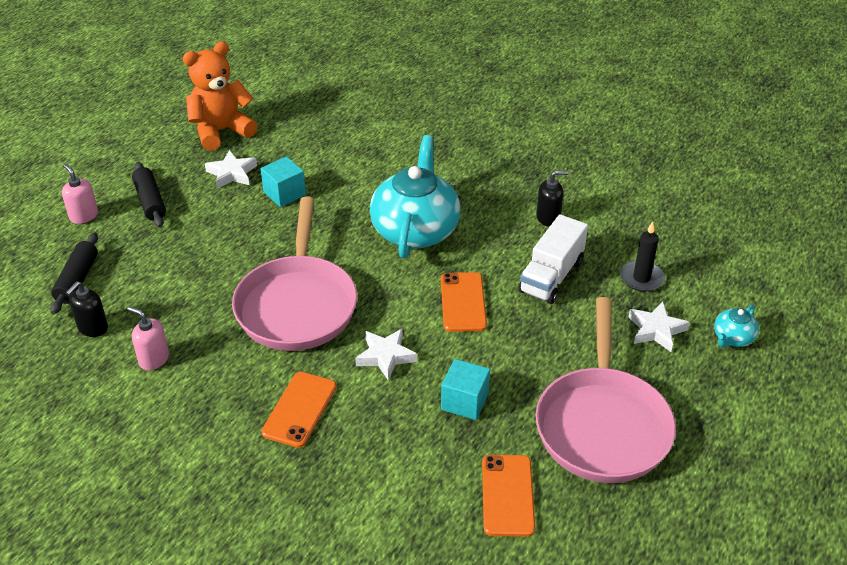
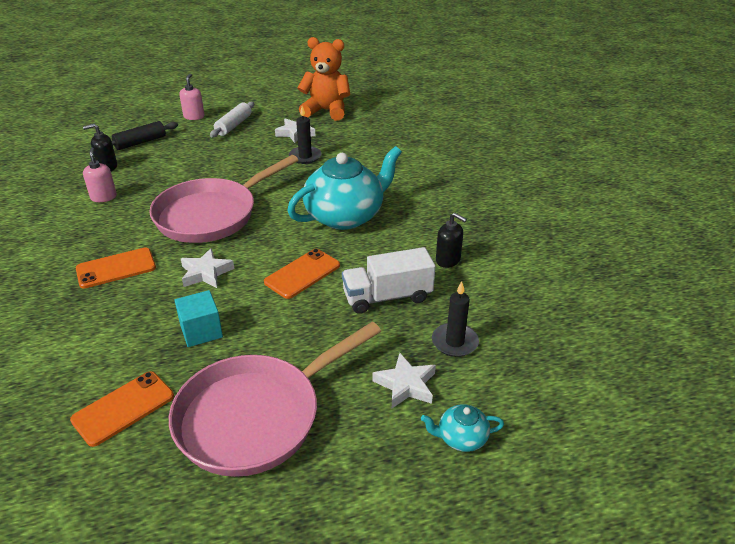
camera: 45 degrees right, 5 degrees down
black rolling pin [132,162,166,228] -> white rolling pin [210,102,254,137]
turquoise cube [261,156,306,207] -> black candle [289,106,322,164]

